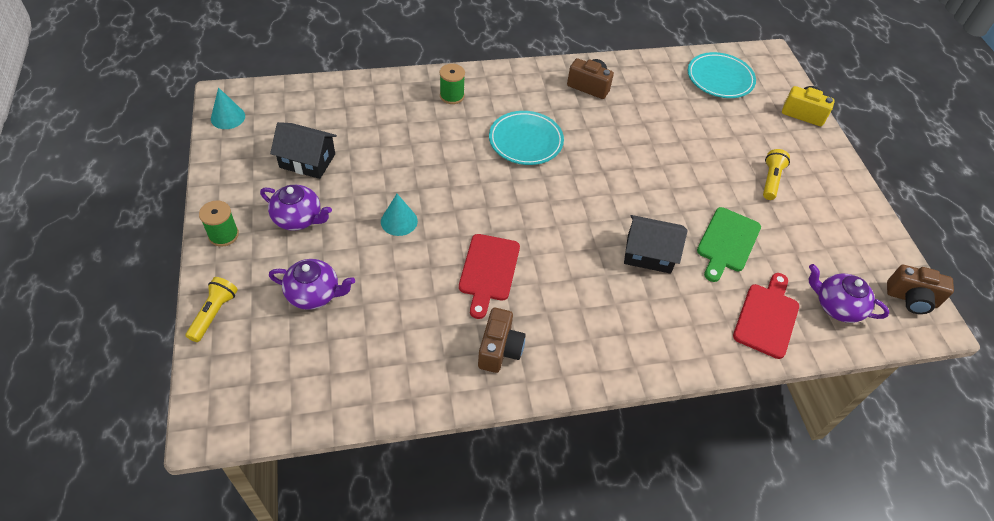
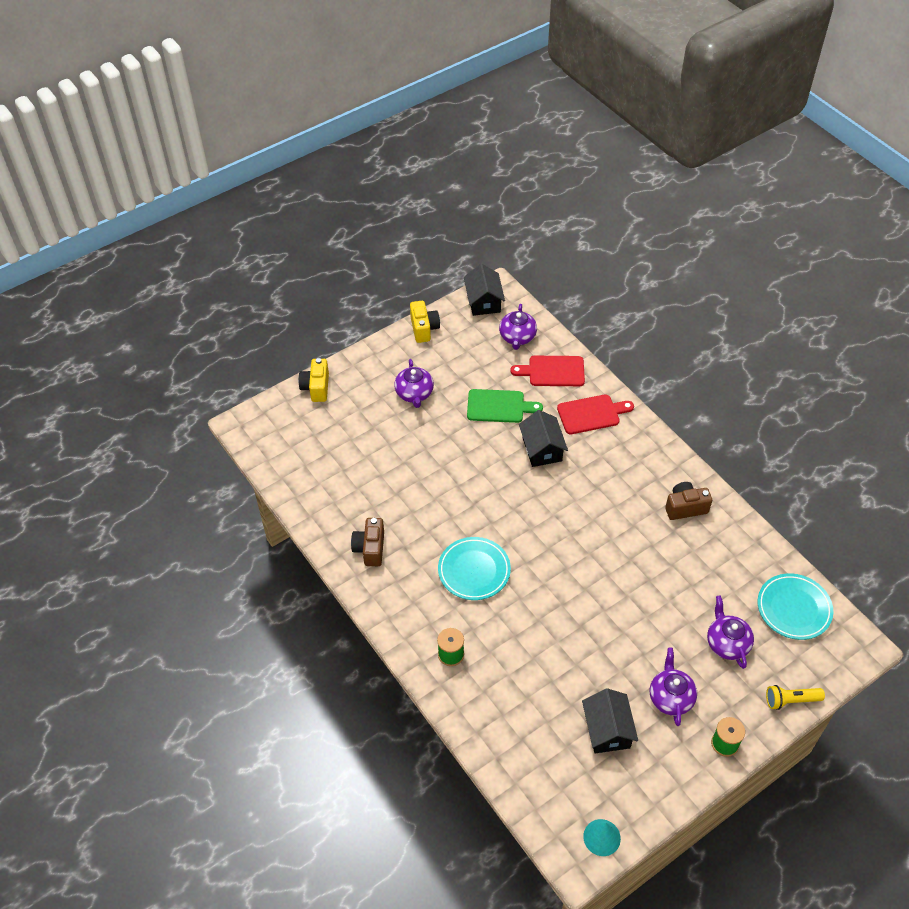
camera: 110 degrees left, 0 degrees up
turquoise cone [381,194,418,236] -> none
red cutting board [459,234,520,319] -> red cutting board moved to [557,395,634,434]
turquoise plate [688,52,756,98] -> turquoise plate moved to [758,573,834,640]
yellow flashlight [763,149,790,200] -> purple teapot [394,359,434,408]
brown camera [887,265,954,314] -> black house [464,264,505,316]
none -> yellow camera [410,301,440,343]

